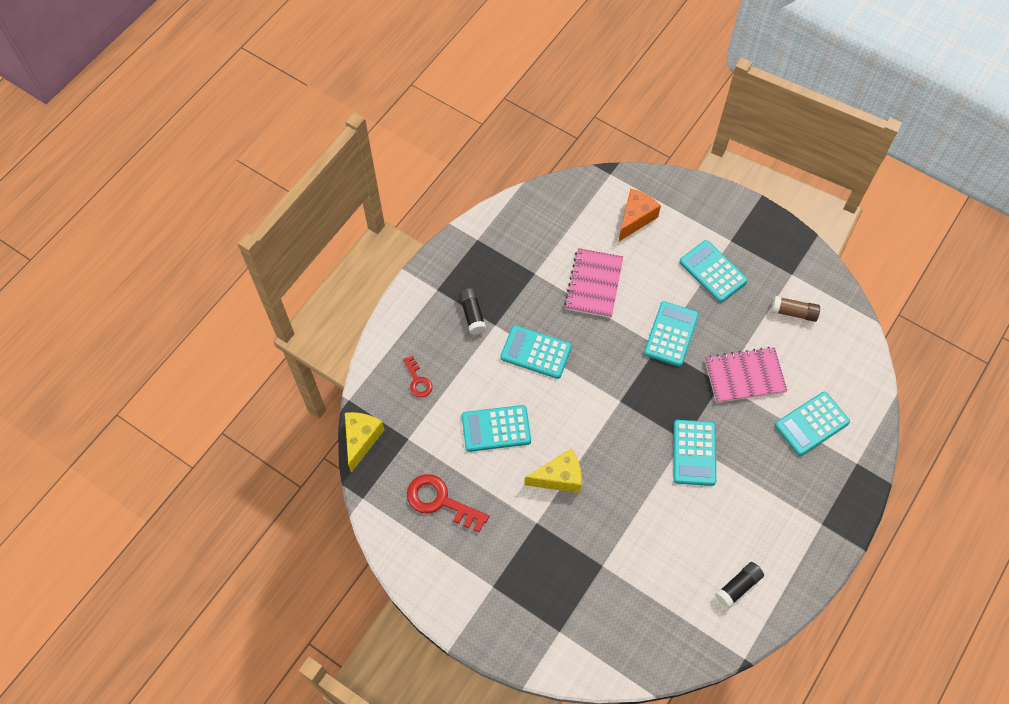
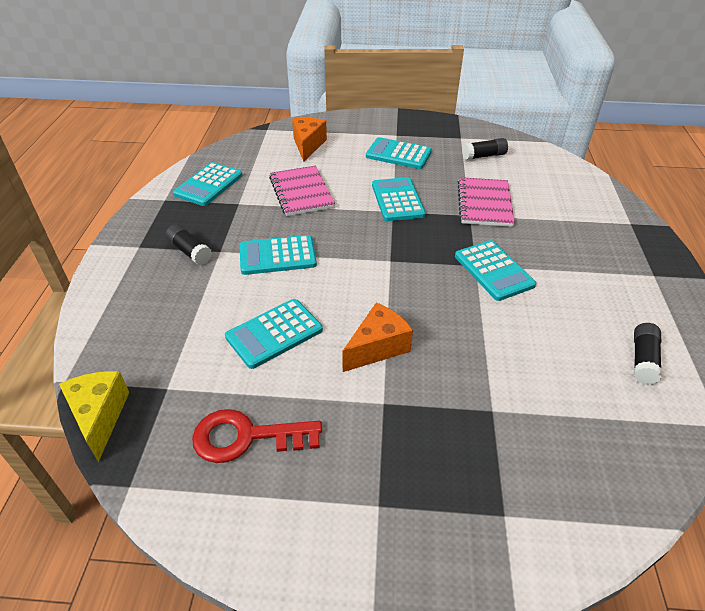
camera: 30 degrees left, 20 degrees down
red key [403,356,433,397] -> none
yellow cheese [524,448,582,493] -> orange cheese [342,303,413,372]
pink notebook [705,347,787,403] -> pink notebook turned 45 degrees counterclockwise [458,177,515,227]
brown glue stick [771,296,820,322] -> black glue stick [462,138,508,160]
turquoise calculator [775,392,850,456] -> turquoise calculator moved to [173,162,242,206]

